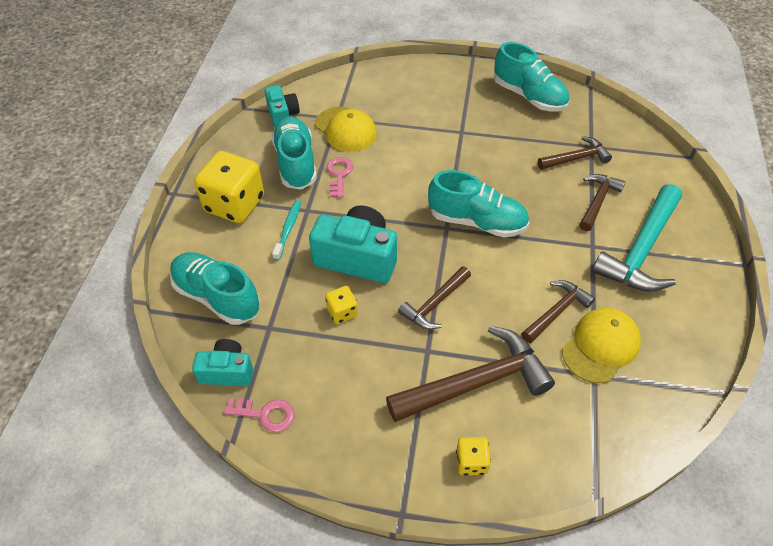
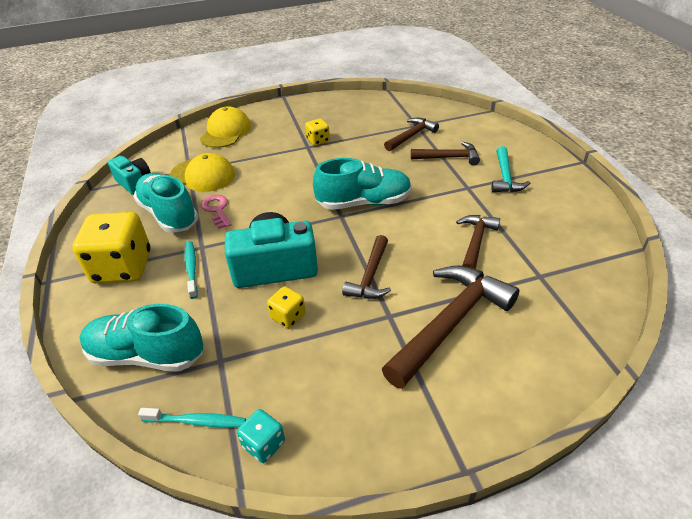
camera: 25 degrees left, 10 degrees down
turquoise camera [192,339,253,386] -> turquoise toothbrush [138,408,246,427]
pink key [224,398,294,432] -> turquoise dice [237,409,285,463]
yellow dice [456,437,491,475] -> yellow dice moved to [305,118,330,146]
turquoise shoe [494,42,569,111] -> none
yellow cap [562,308,641,383] -> yellow cap moved to [200,106,251,148]
brown hammer [579,174,626,231] -> brown hammer turned 90 degrees clockwise [411,142,480,166]
turquoise hammer [592,184,682,292] -> turquoise hammer [491,147,530,192], size x0.57

